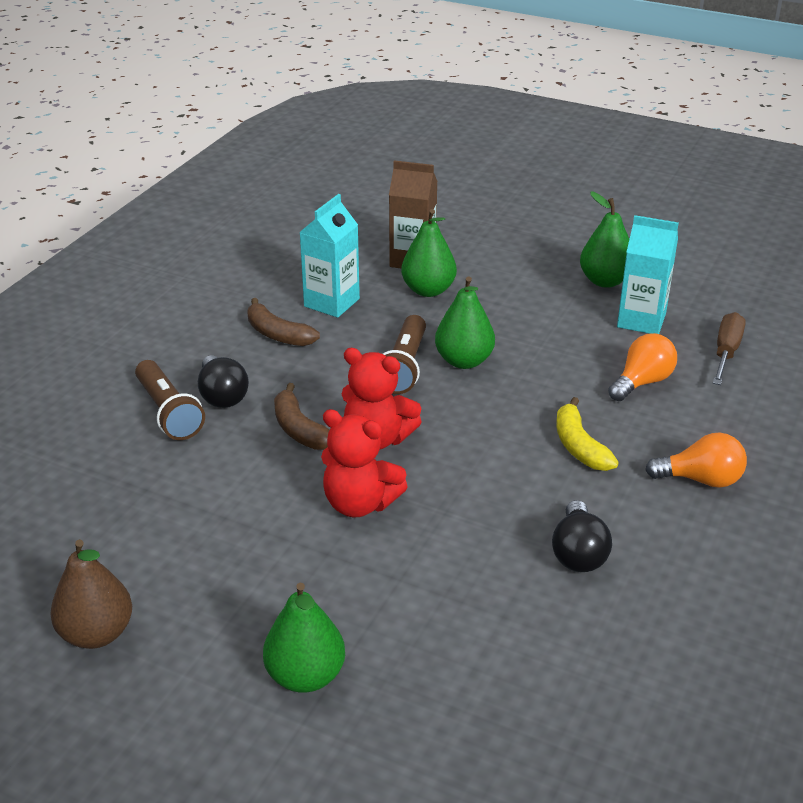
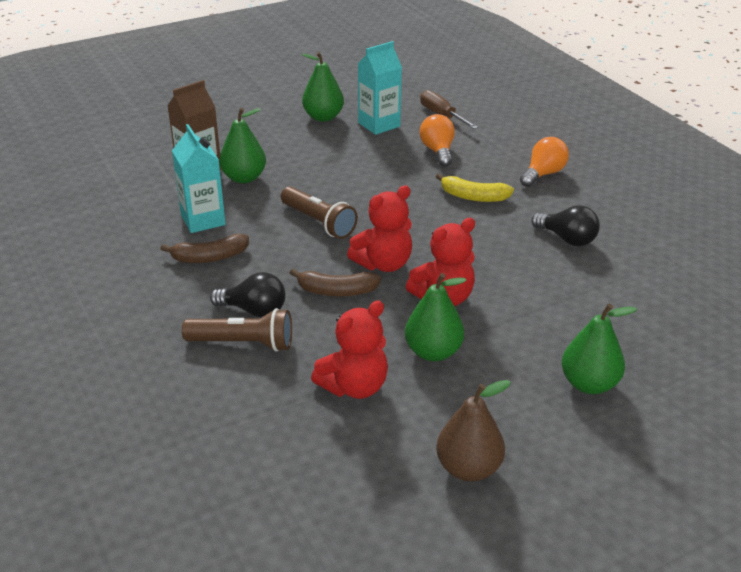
camera: 55 degrees left, 0 degrees up
green pear [435,276,495,369] -> green pear moved to [405,273,467,361]
none -> red teddy bear [311,301,388,399]

